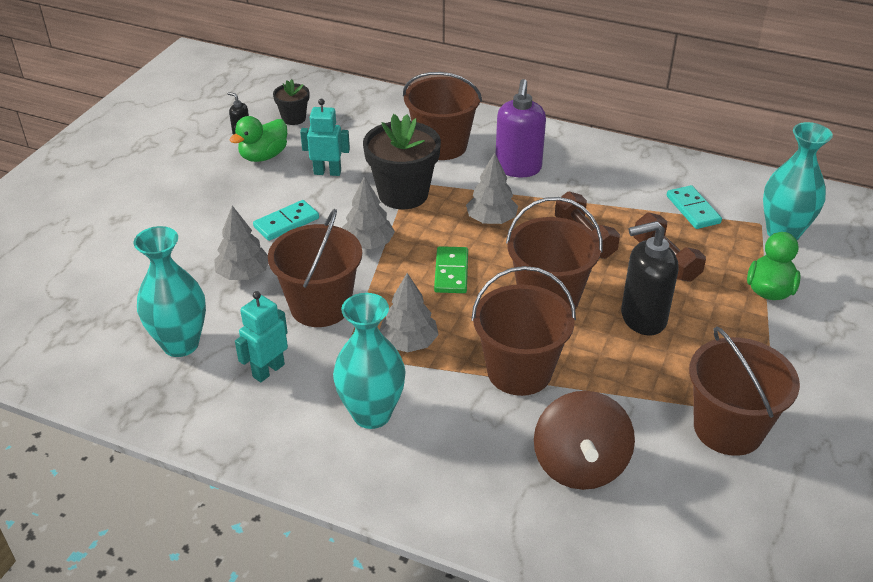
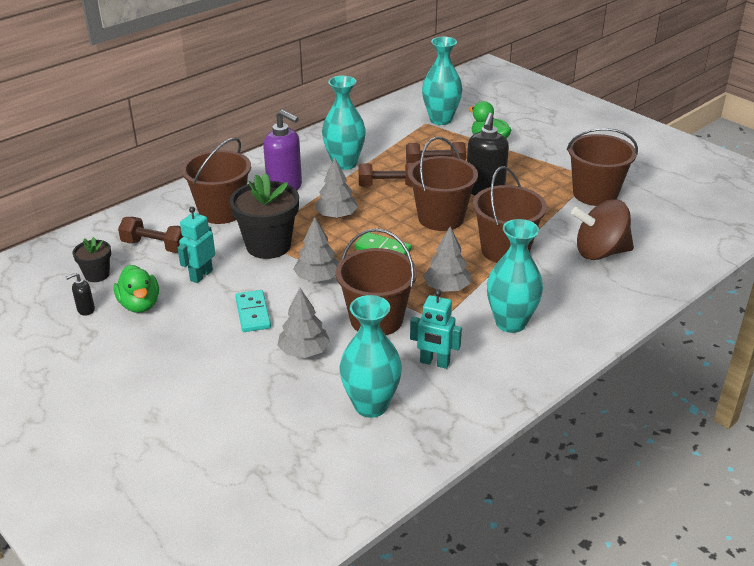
camera: 65 degrees left, 5 degrees down
turquoise robot [235,291,288,382] -> turquoise robot turned 45 degrees counterclockwise [410,289,462,369]
brown spinning top [534,391,635,490] -> brown spinning top turned 150 degrees clockwise [571,199,634,260]
turquoise domino [667,185,722,229] -> none
none -> brown dumbbell [118,217,183,253]
none -> turquoise vase [322,76,366,170]

